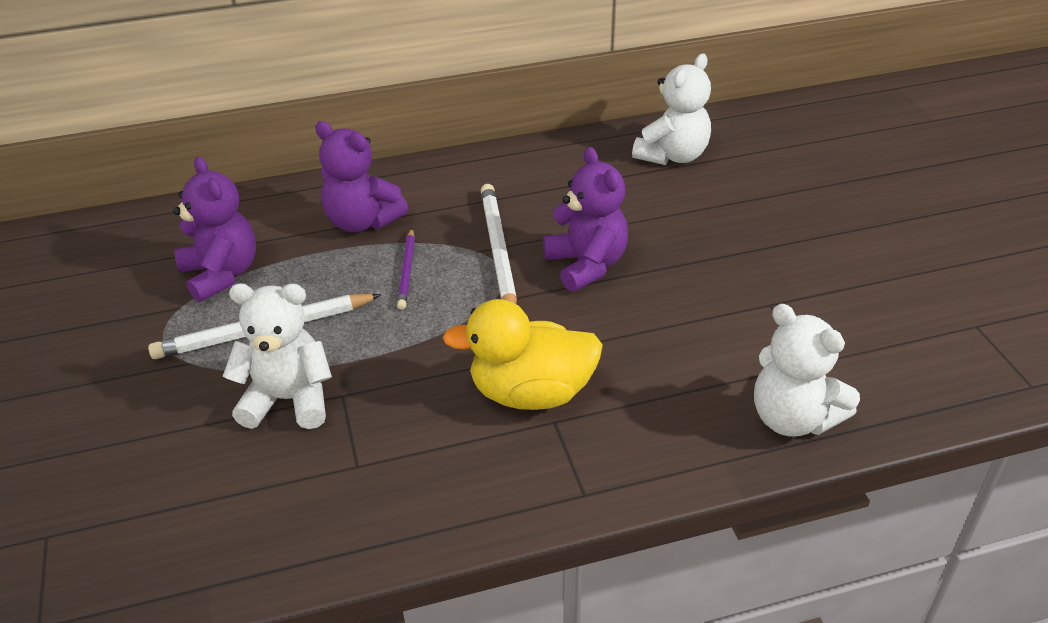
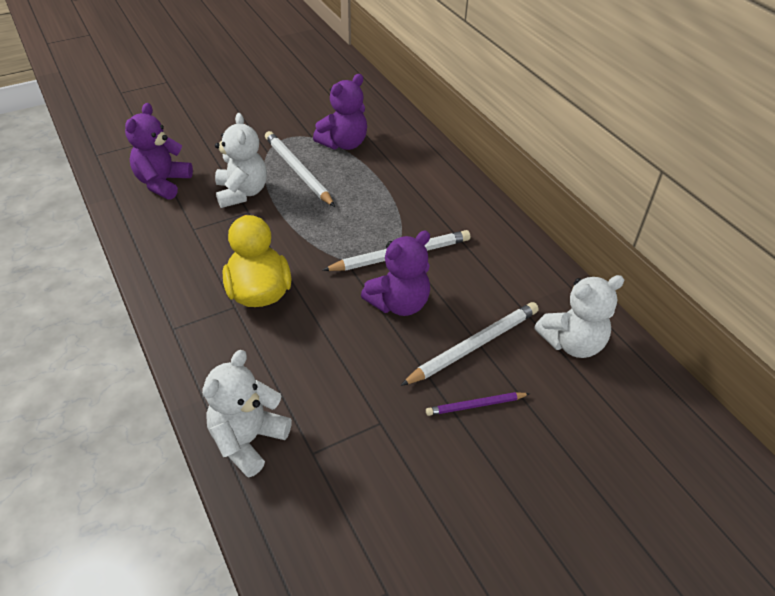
camera: 75 degrees right, 5 degrees up
purple teddy bear [315,121,408,232] -> purple teddy bear moved to [125,103,193,200]
purple pencil [397,228,415,310] -> purple pencil moved to [426,392,530,416]
white teddy bear [632,53,711,165] -> white teddy bear turned 45 degrees counterclockwise [534,275,624,358]
none -> white pencil [400,302,539,386]

